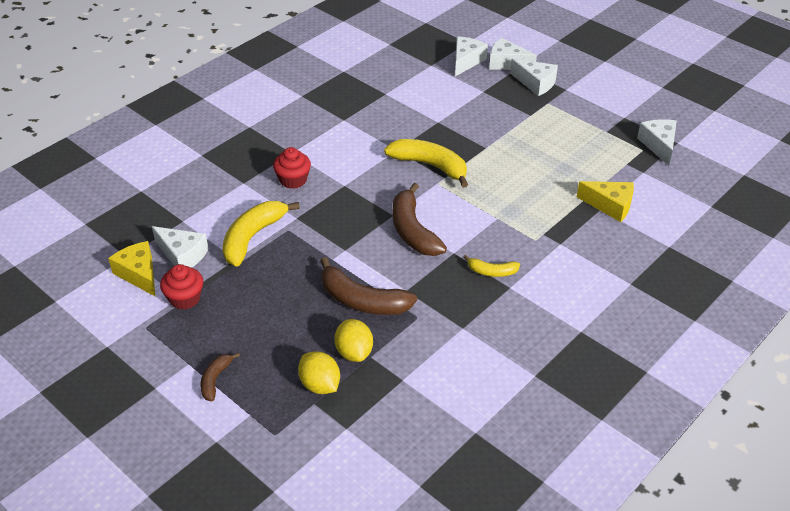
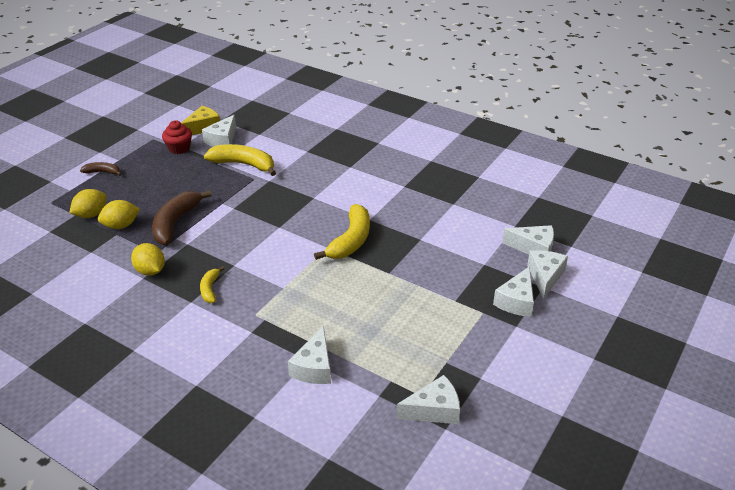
camera: 80 degrees right, 5 degrees down
red cupcake [273,147,311,189] -> none
brown banana [393,183,447,256] -> none
yellow cheese [577,181,634,222] -> white cheese [288,326,331,384]
none -> yellow lemon [131,243,165,276]

